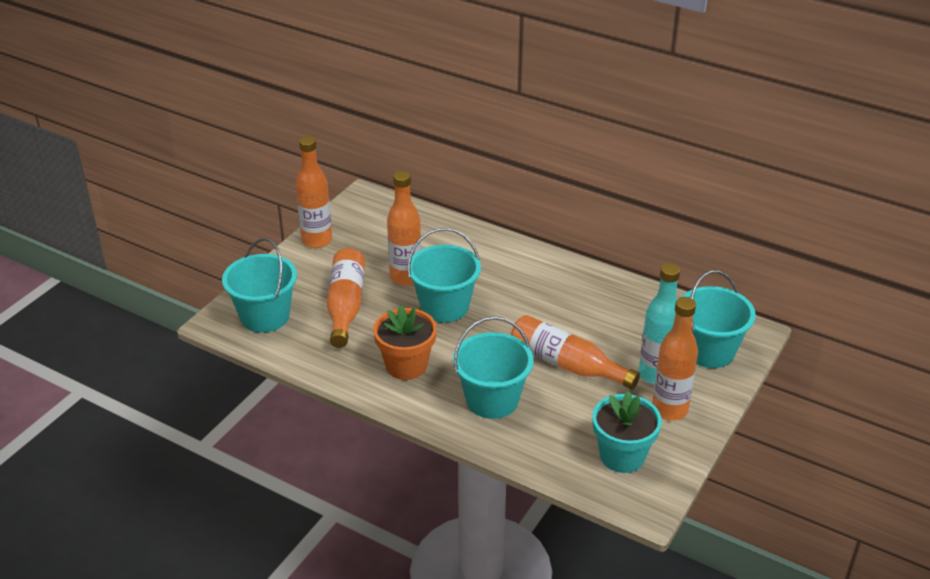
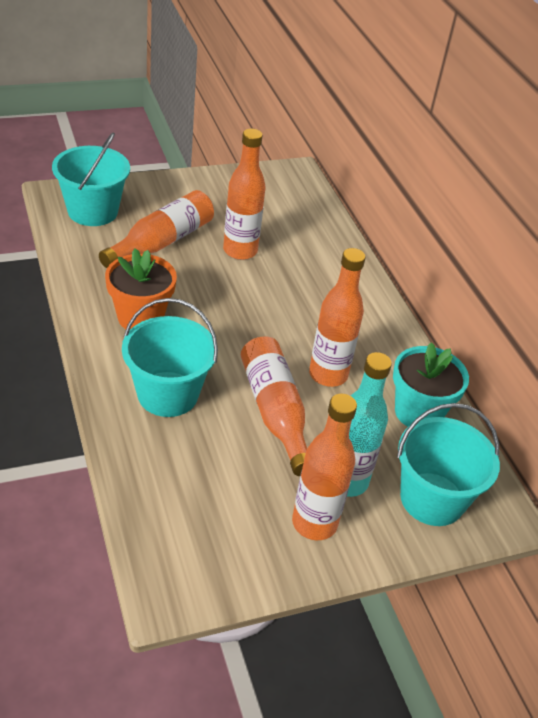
camera: 35 degrees right, 5 degrees up
orange bottle [296,136,332,248] -> orange bottle moved to [309,248,366,387]
turquoise bucket [407,228,481,322] -> none
turquoise flower pot [592,391,662,473] -> turquoise flower pot moved to [393,342,469,427]

